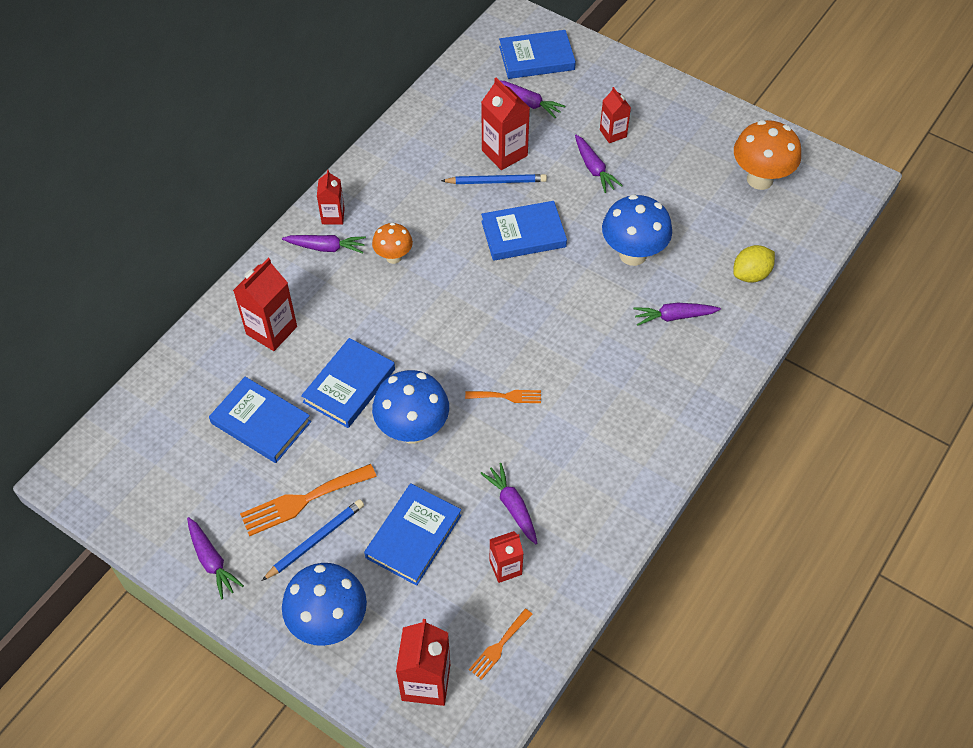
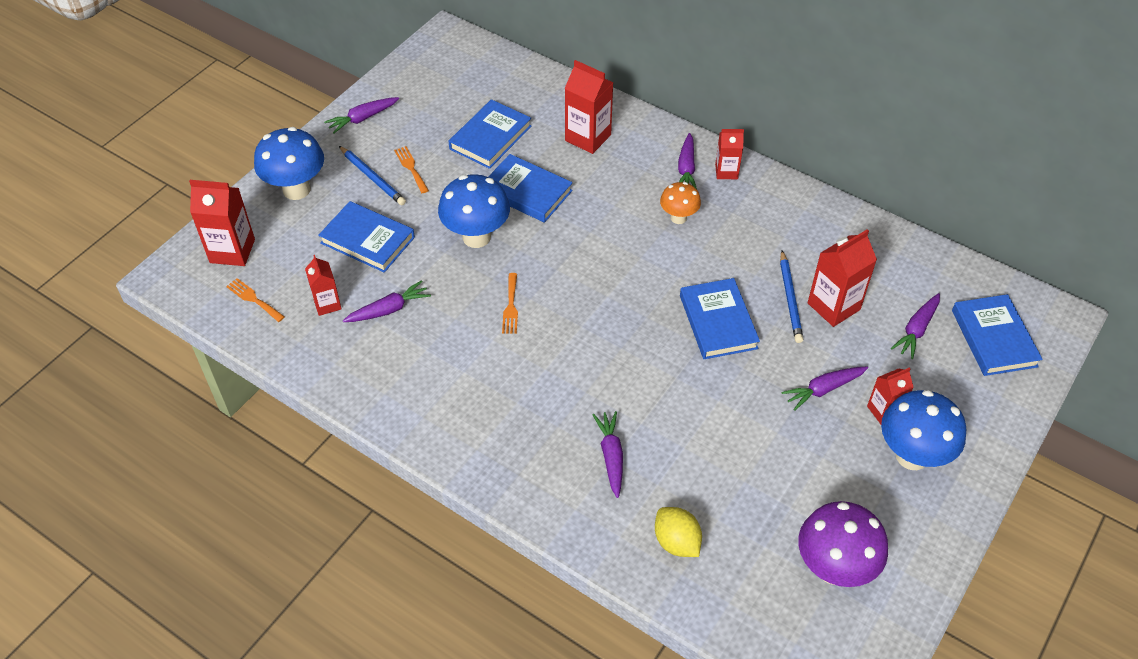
camera: 90 degrees right, 5 degrees down
orange fork [240,464,377,536] -> orange fork [394,146,429,193], size x0.57
blue mushroom [602,194,672,266] -> blue mushroom moved to [881,390,966,470]
orange mushroom [734,120,801,190] -> purple mushroom [798,501,888,587]

